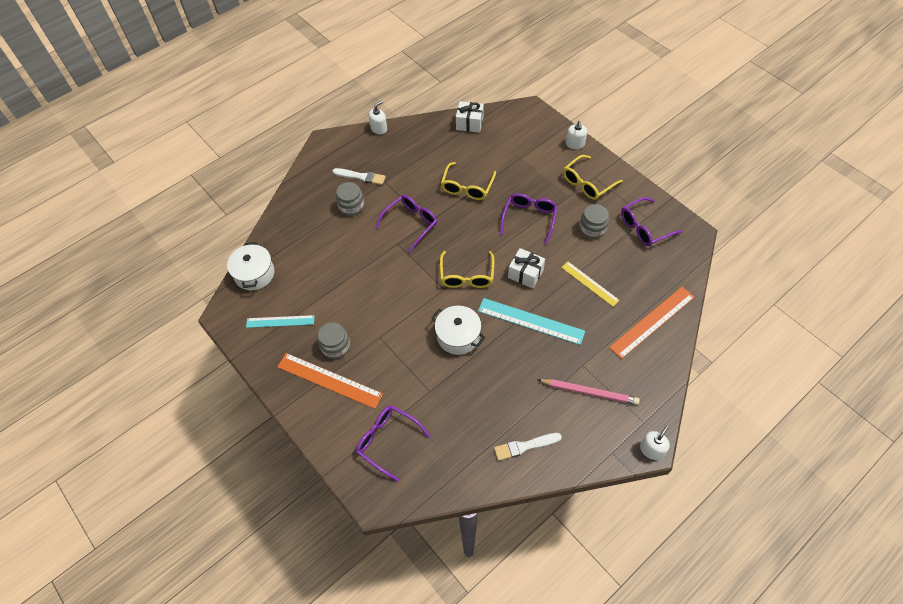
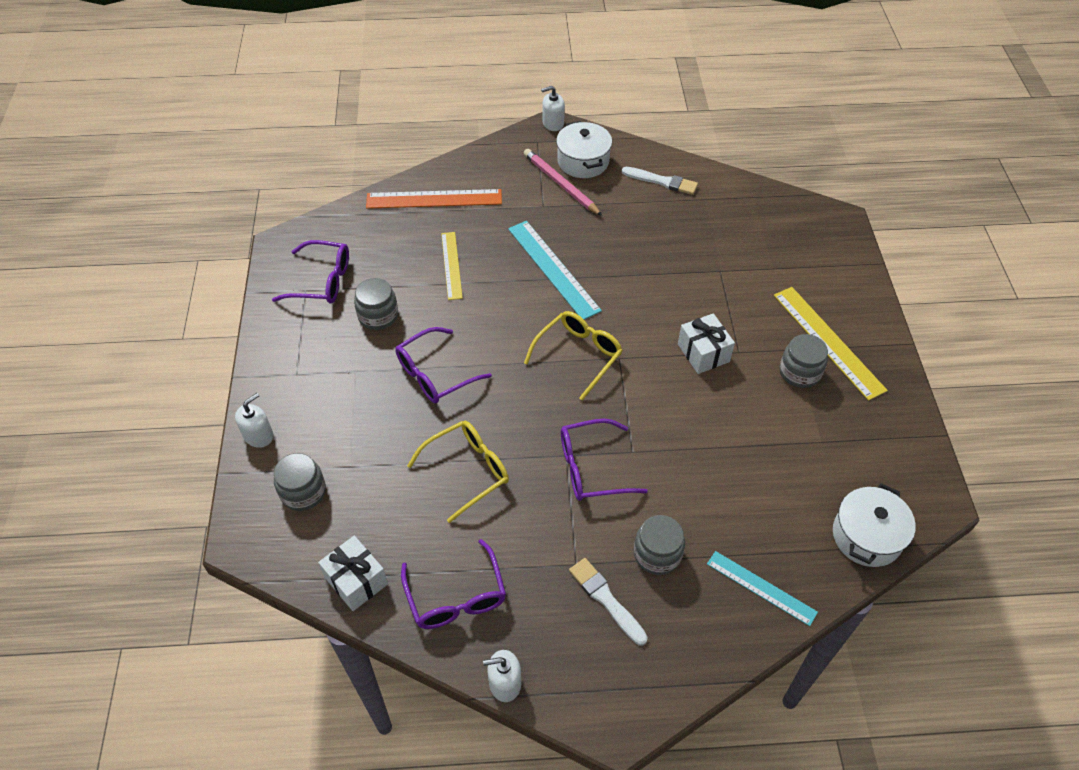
camera: 145 degrees left, 5 degrees down
turquoise ruler [246,315,315,328] -> turquoise ruler moved to [707,551,818,626]
orange ruler [277,353,383,409] -> yellow ruler [774,287,888,401]
purple glasses [356,405,430,482] -> purple glasses moved to [401,539,506,629]
white pot [431,305,485,355] -> white pot moved to [556,121,612,178]
white gift [508,248,545,289] -> white gift moved to [678,313,735,374]
yellow glasses [563,155,623,200] -> none
none -> grey jar [274,453,326,511]

